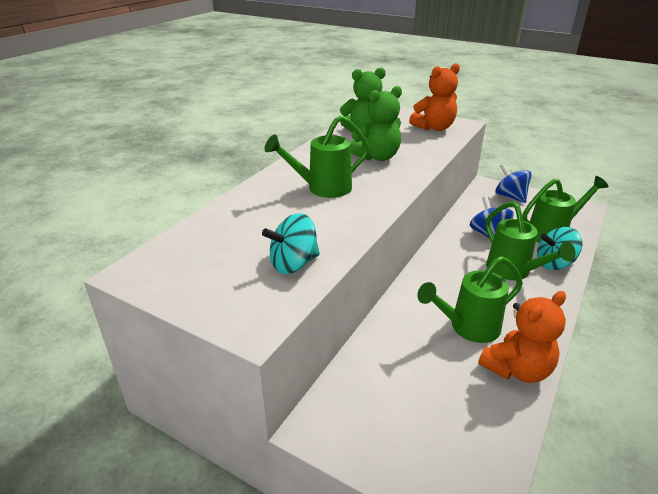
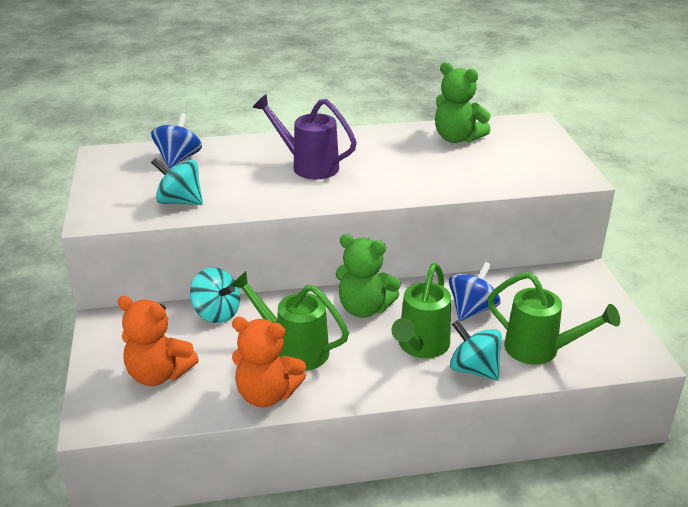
camera: 50 degrees right, 0 degrees up
green watering can [265,115,369,198] -> purple watering can [252,94,357,180]
green teddy bear [351,86,402,161] -> green teddy bear moved to [336,234,401,318]
orange teddy bear [409,63,460,131] -> orange teddy bear moved to [118,296,199,386]
blue spinning top [495,163,532,203] -> blue spinning top moved to [151,113,202,168]
none -> turquoise spinning top [190,267,240,323]

